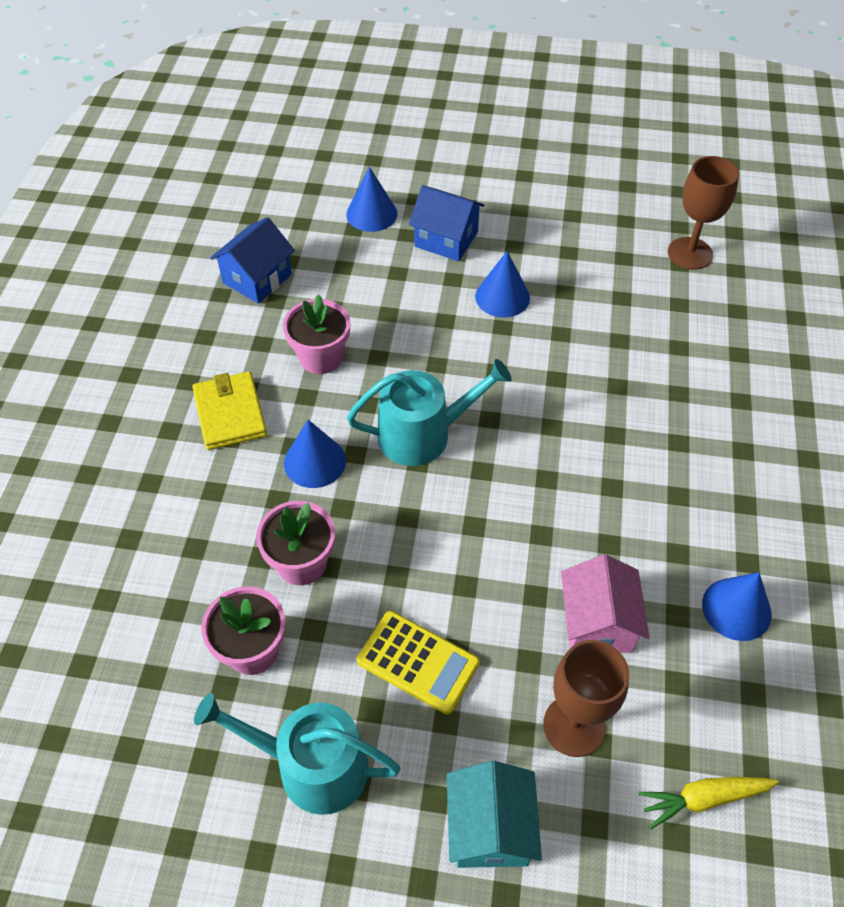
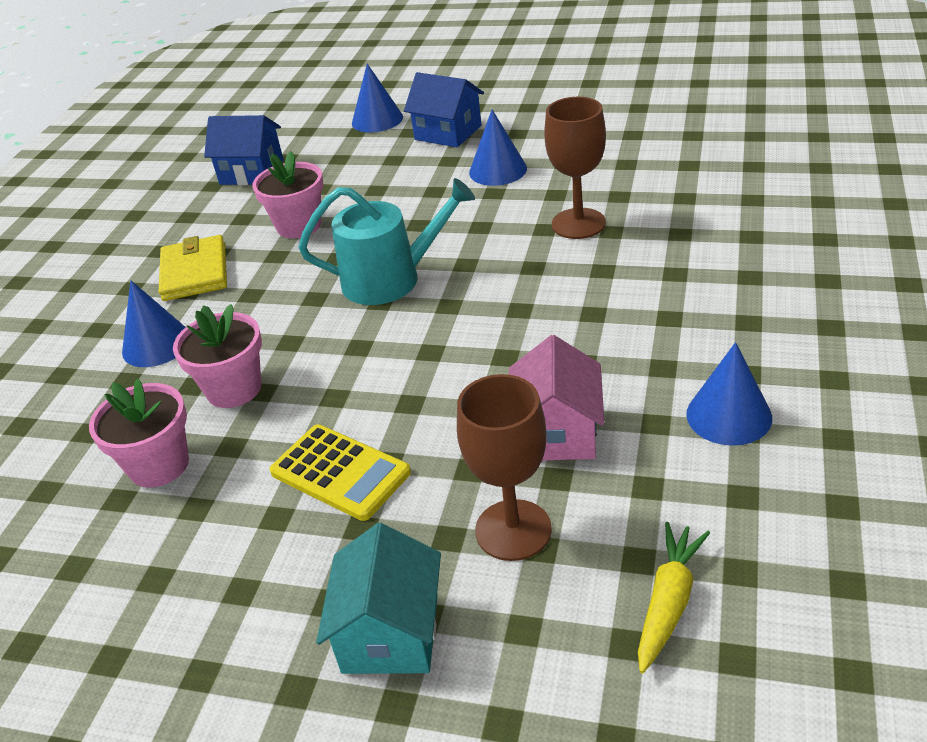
camera: 10 degrees right, 15 degrees down
turquoise watering can [194,693,401,815] -> none
blue house [210,217,295,304] -> blue house turned 60 degrees clockwise [204,115,283,185]
blue cone [284,420,346,488] -> blue cone moved to [122,280,186,367]
yellow carrot [638,777,779,829] -> yellow carrot turned 120 degrees clockwise [638,522,710,673]
brown goblet [668,156,739,270] -> brown goblet moved to [544,97,606,239]

